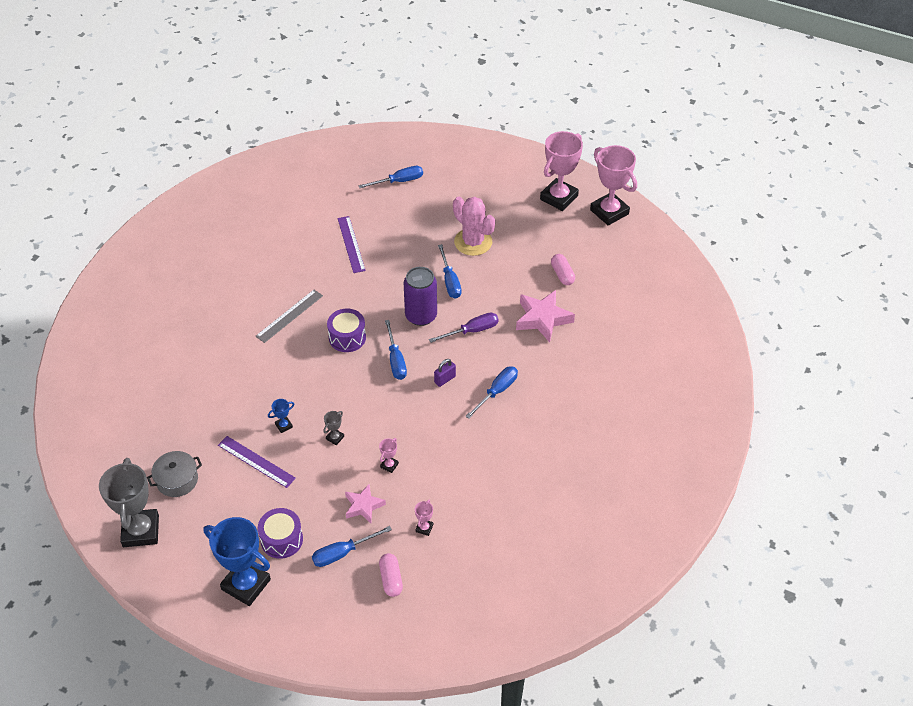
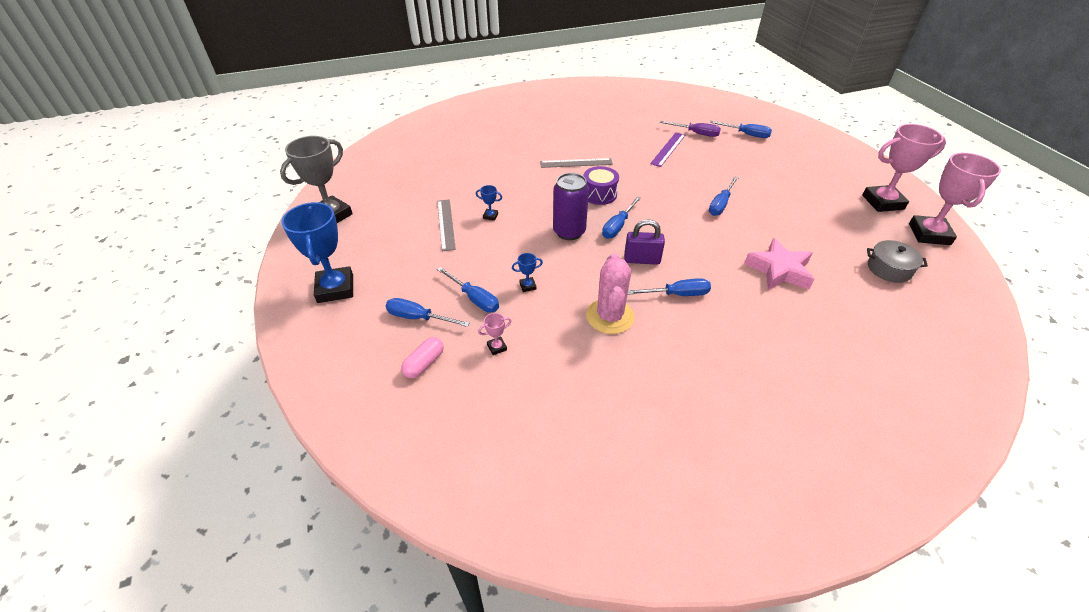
camera: 45 degrees right, 5 degrees down
grey pot [147,451,202,497] -> grey pot moved to [867,240,928,283]
purple ruler [218,436,296,488] -> grey ruler [437,199,456,251]
purple drum [258,508,303,559] -> none
grey trophy [323,411,344,445] -> none
pink star [345,484,386,523] -> blue screwdriver [437,267,499,312]
pink trophy [379,438,399,473] -> blue trophy [512,253,543,292]
purple can [404,267,437,326] -> purple can moved to [553,173,589,240]
purple screwdriver [429,313,499,343] -> purple screwdriver moved to [660,121,721,137]
purple padlock [434,359,456,387] -> purple padlock [624,219,665,265], size x1.55
pink cactus [453,197,495,256] -> pink cactus moved to [586,254,635,334]
pink capsule [551,254,575,285] -> none

